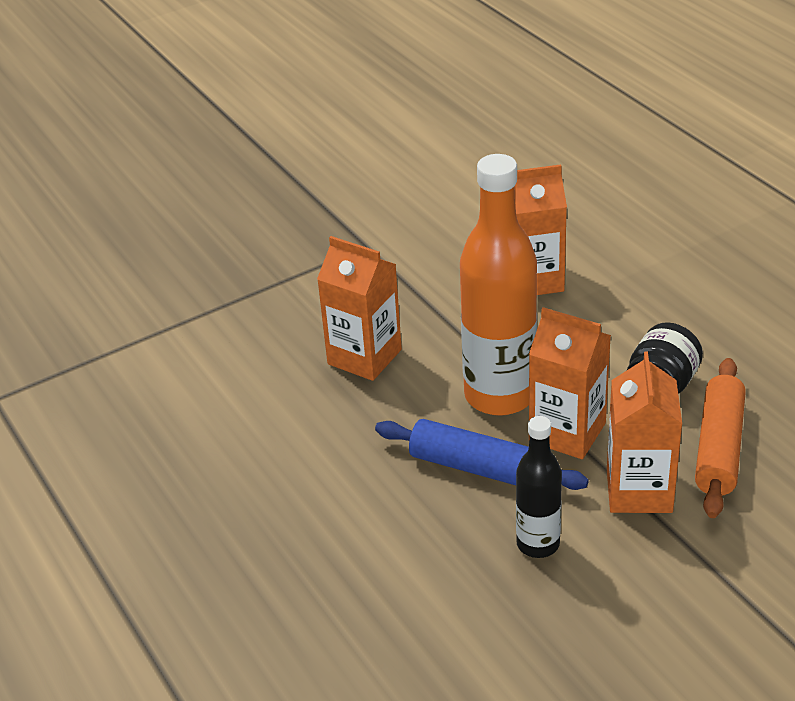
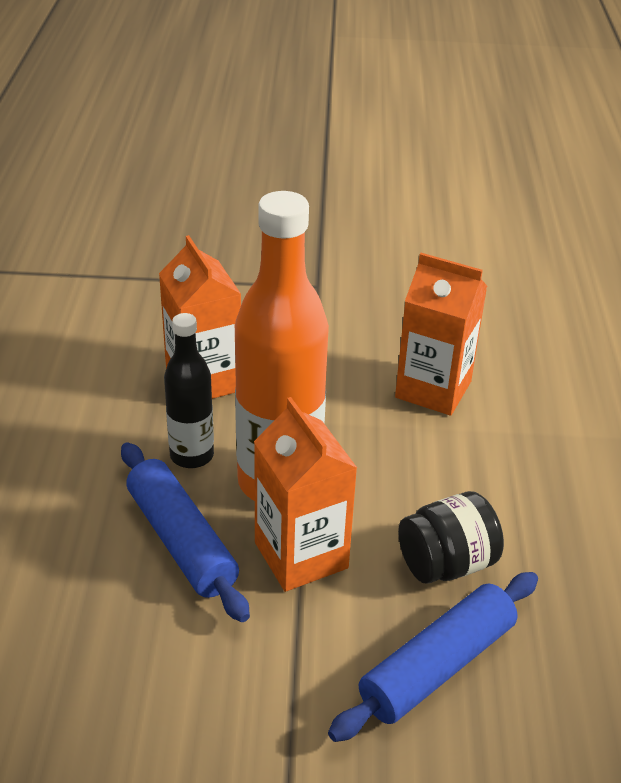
camera: 30 degrees right, 0 degrees up
black bottle [516,416,562,558] -> black bottle moved to [164,313,214,468]
orange carton [607,352,682,513] -> none
orange rolling pin [695,358,746,518] -> blue rolling pin [328,572,538,742]

